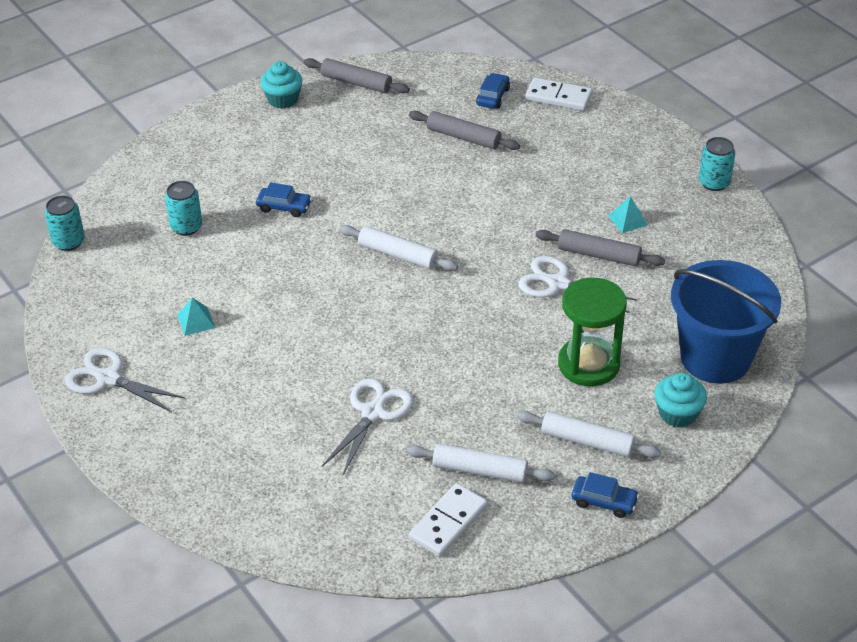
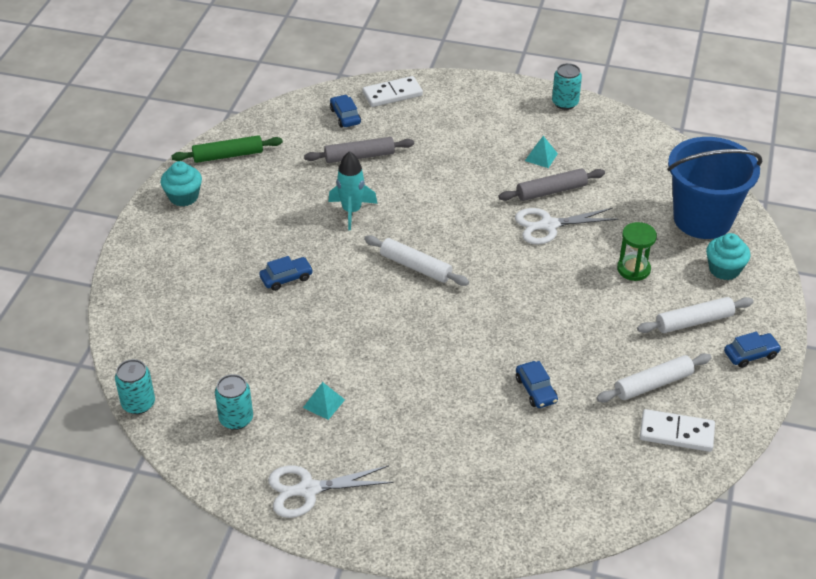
camera: 40 degrees left, 0 degrees up
turquoise can [165,181,202,236] -> turquoise can moved to [215,374,253,430]
grey rolling pin [304,58,410,93] -> green rolling pin [172,135,283,163]
white scissors [321,378,413,475] -> blue car [516,361,558,408]
white rolling pin [339,225,458,271] -> white rolling pin turned 45 degrees clockwise [364,235,469,286]
white domino [409,483,488,557] -> white domino turned 75 degrees counterclockwise [640,409,715,452]
green hourglass [558,278,627,386] -> green hourglass [617,222,657,281], size x0.63
none -> turquoise rocket [328,151,378,230]

